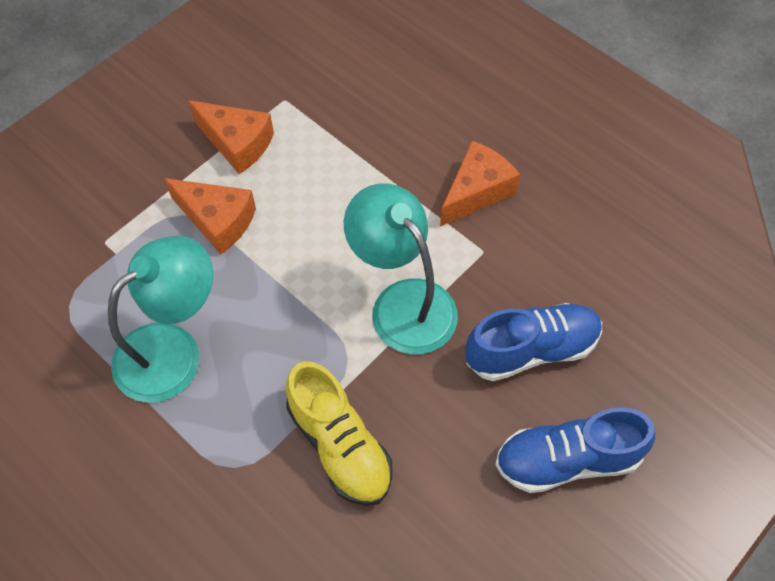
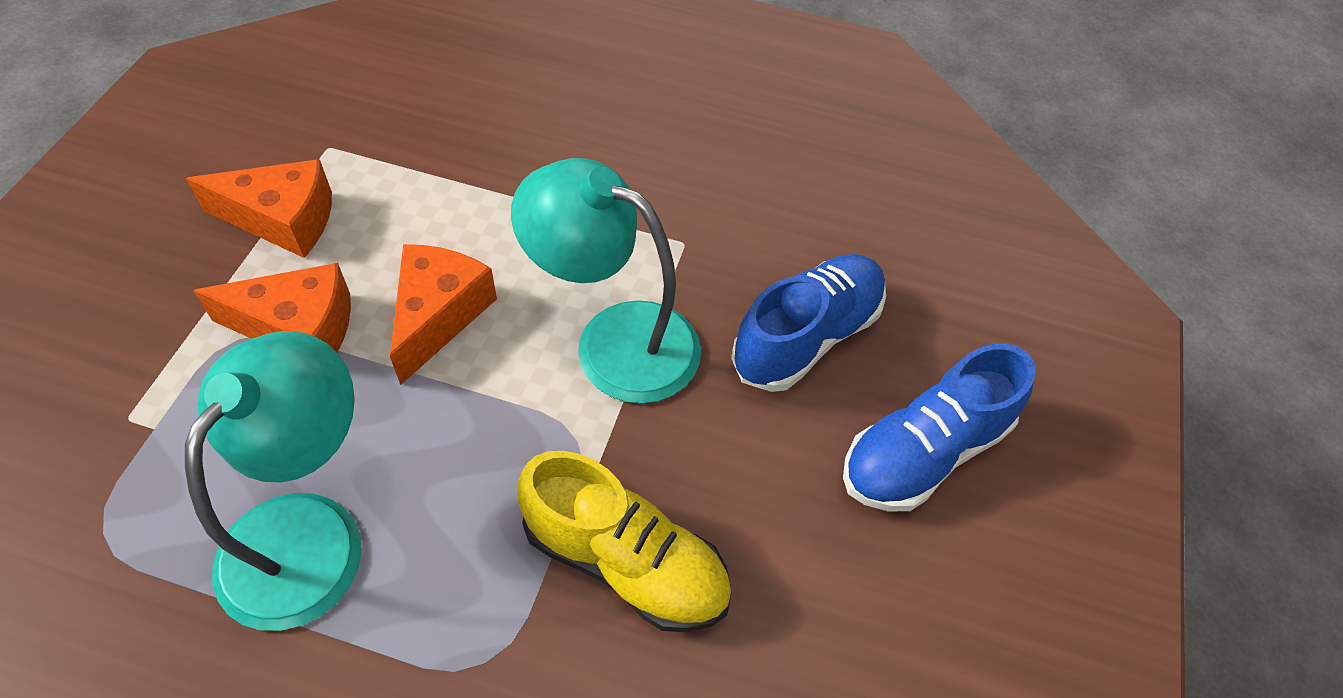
camera: 30 degrees left, 5 degrees down
orange cheese [440,141,520,226] -> orange cheese moved to [390,244,497,385]

